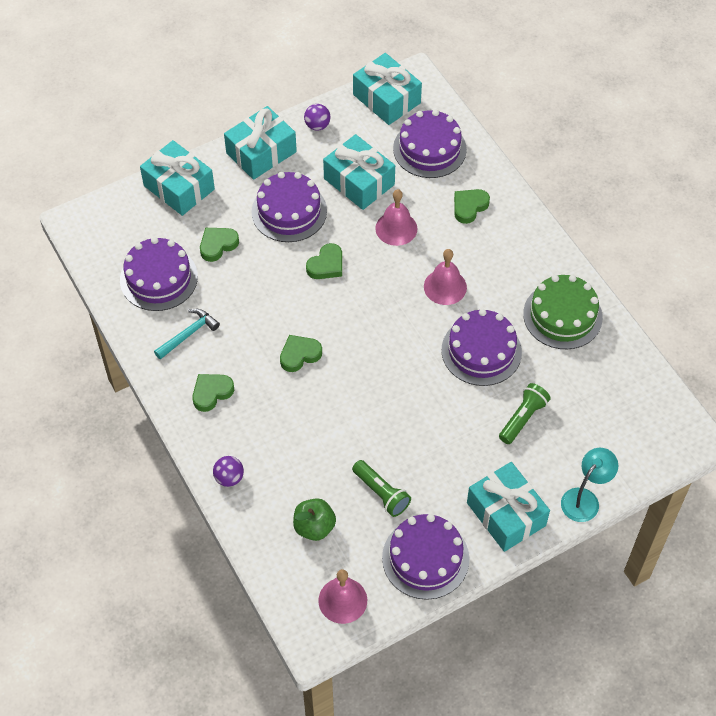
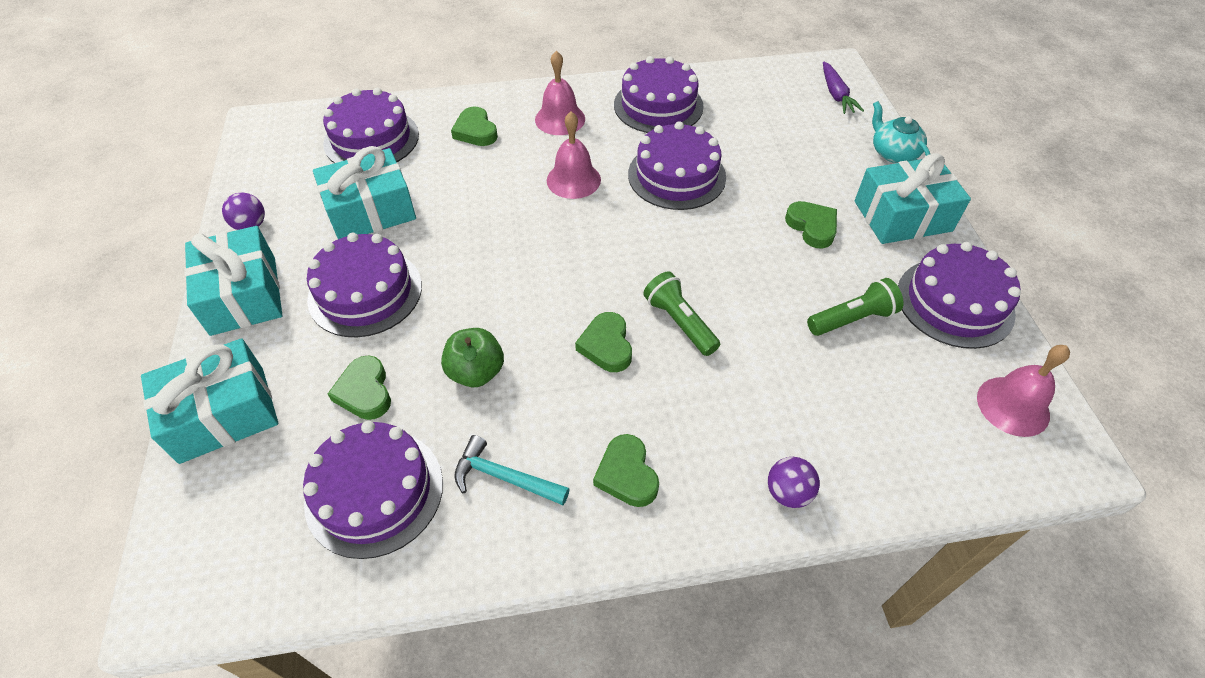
camera: 70 degrees left, 5 degrees down
turquoise hammer [154,309,220,360] -> turquoise hammer turned 45 degrees counterclockwise [454,435,570,505]
green apple [293,498,336,541] -> green apple moved to [441,328,504,387]
green heart [306,243,342,279] -> green heart moved to [785,201,837,249]
turquoise gift [353,53,422,125] -> none
pink bell [375,189,417,246] -> pink bell moved to [535,51,585,135]
green flashlight [499,383,551,444] -> green flashlight moved to [643,271,720,356]
green cake [523,275,603,349] -> purple cake [614,56,704,133]
turquoise lamp [561,448,618,522] -> turquoise teapot [872,101,930,163]
none -> purple carrot [823,62,864,114]

